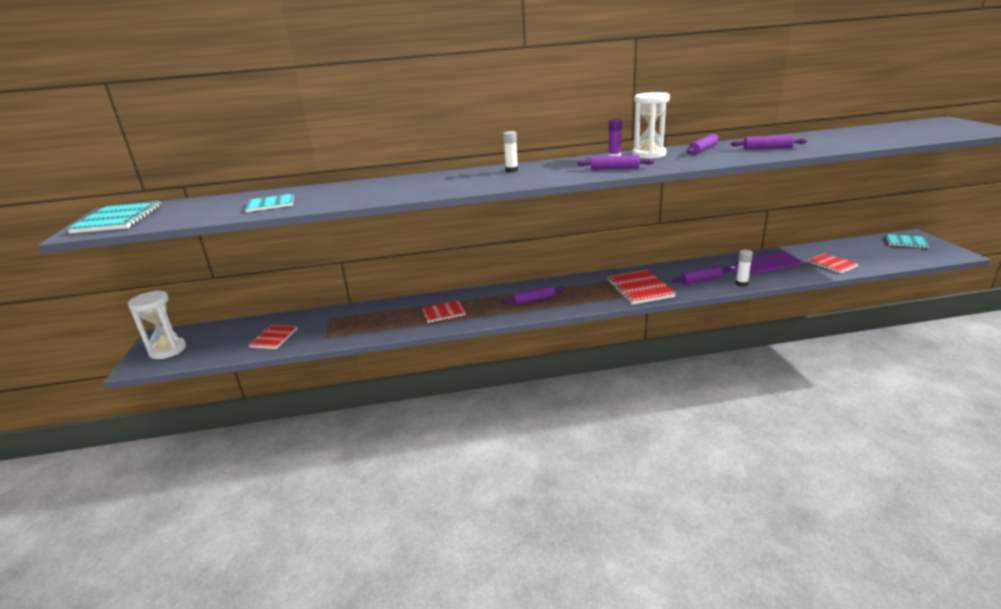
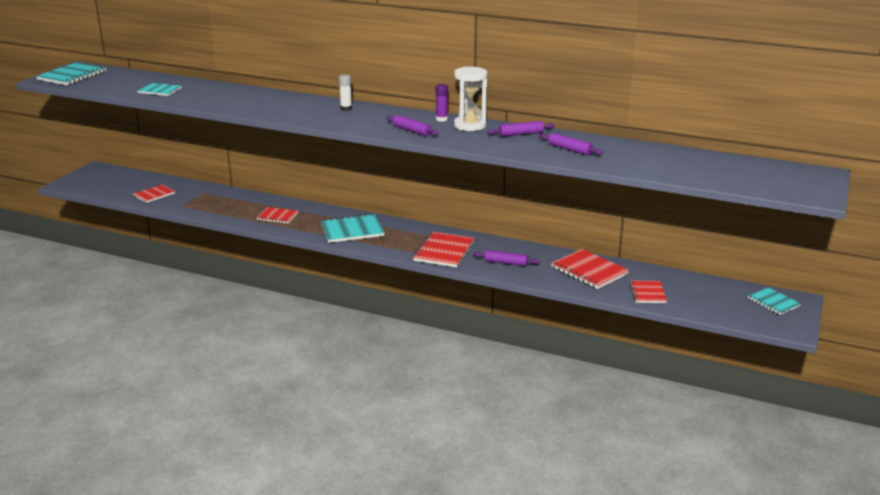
camera: 30 degrees right, 0 degrees up
white hourglass [128,290,186,359] -> none
purple rolling pin [502,286,565,305] -> turquoise notebook [321,214,385,243]
purple cutting board [728,252,802,274] -> red notebook [551,249,629,289]
white glue stick [735,250,753,286] -> none

